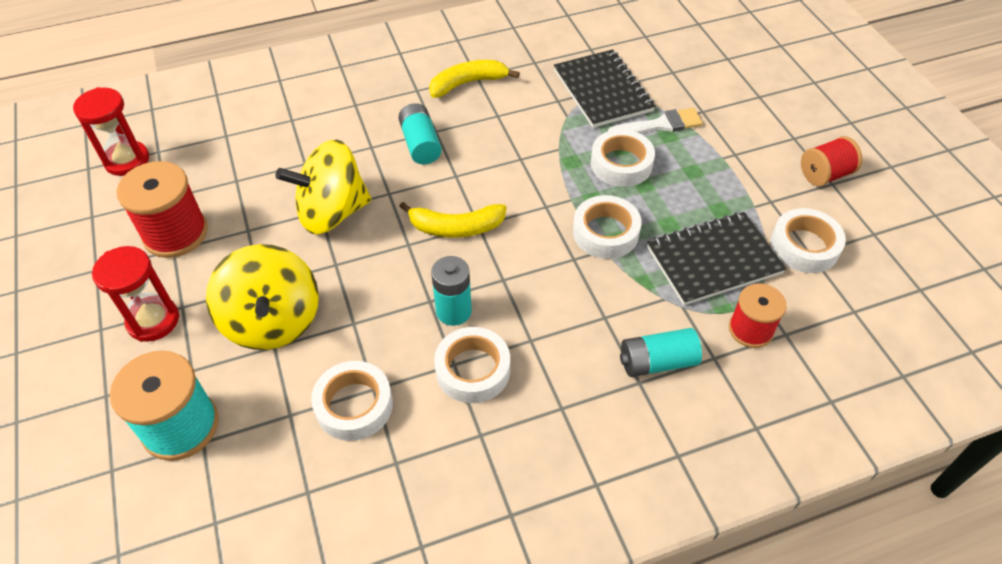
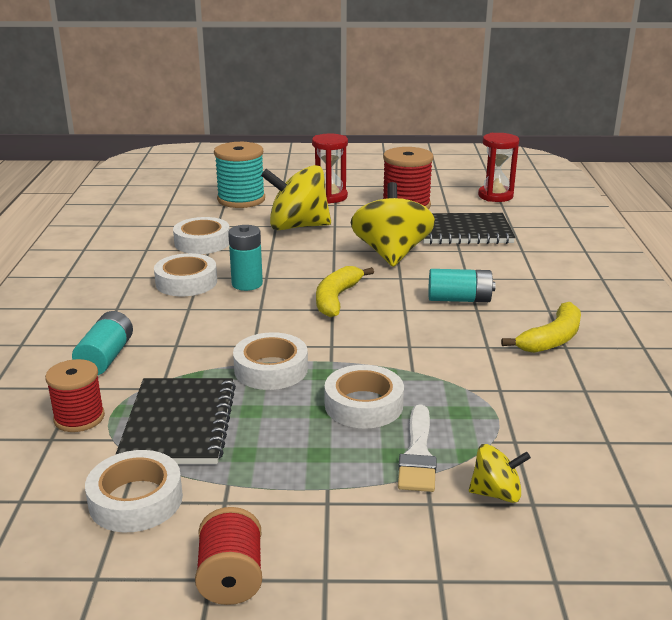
camera: 110 degrees right, 25 degrees down
yellow banana [429,60,520,98] -> yellow banana turned 45 degrees clockwise [501,302,581,353]
black notebook [554,49,655,128] -> black notebook moved to [423,213,515,244]
none -> yellow spinning top [469,444,531,503]

